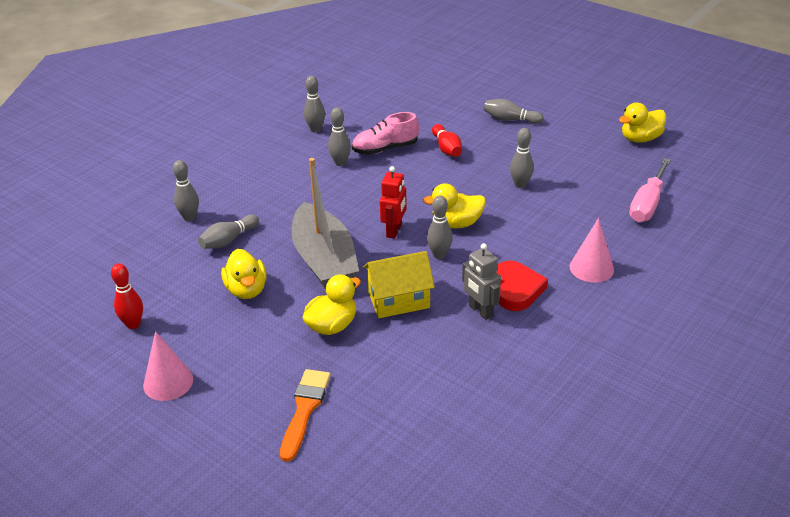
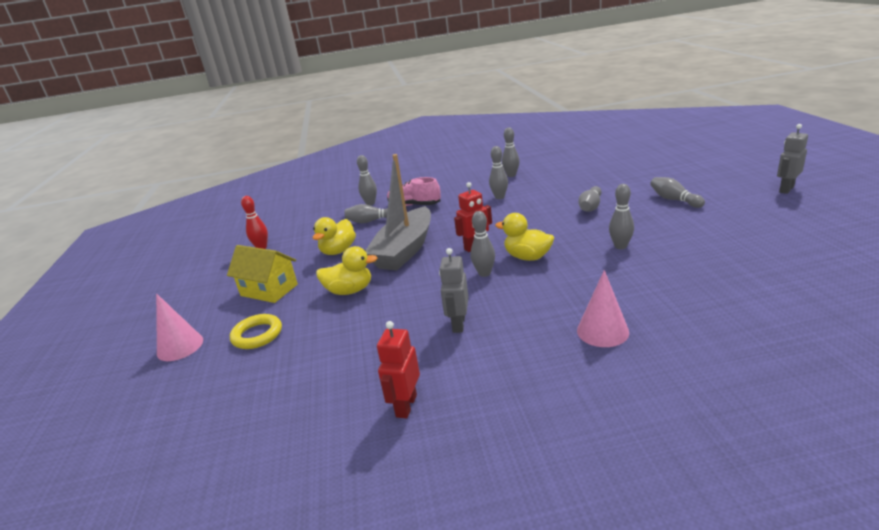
camera: 45 degrees right, 10 degrees down
pink cone [143,331,193,401] -> pink cone moved to [156,294,203,361]
orange brush [280,369,331,462] -> yellow ring [230,314,282,349]
pink shoe [352,112,419,155] -> pink shoe moved to [387,177,441,206]
yellow house [363,251,435,318] -> yellow house moved to [227,245,298,303]
red bowling pin [432,124,462,157] -> grey bowling pin [578,186,602,212]
red heart [496,261,548,311] -> none
yellow duck [619,103,666,143] -> none
pink screwdriver [629,158,671,222] -> none
none -> red robot [377,321,420,418]
none -> grey robot [777,124,808,194]

